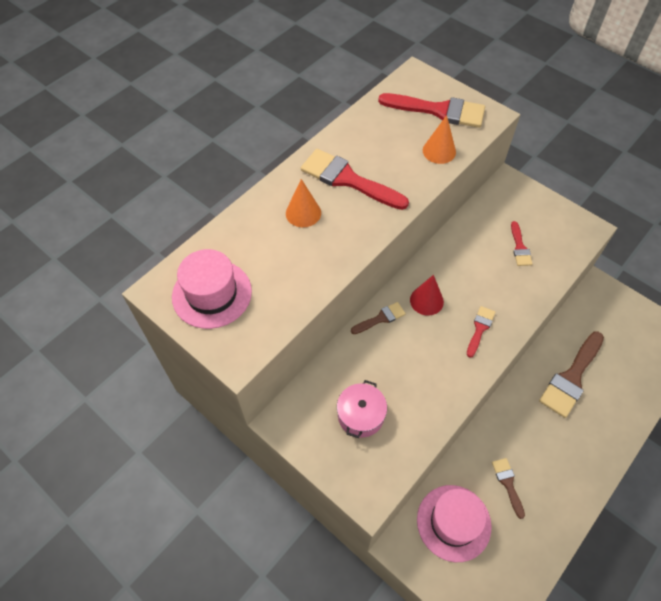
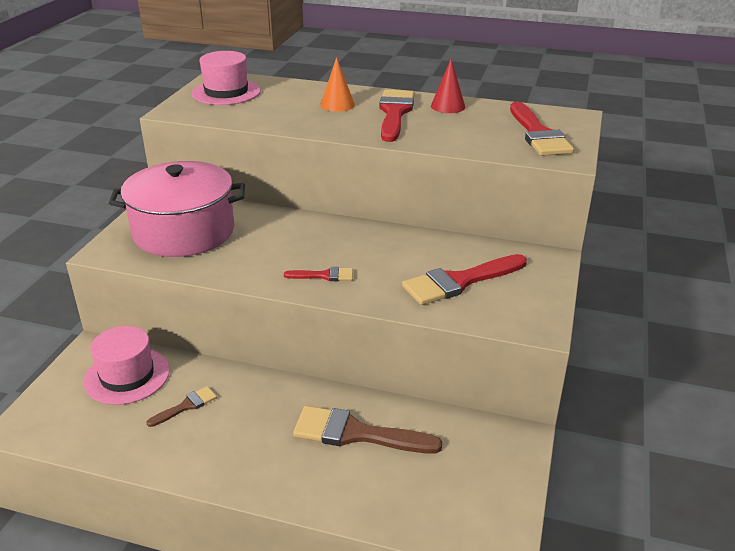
camera: 65 degrees right, 25 degrees down
pink pot [337,380,387,438] -> pink pot [109,161,245,257], size x2.15
brown brush [351,302,406,334] -> none
red cone [410,275,444,316] -> red cone moved to [431,59,466,113]
orange cone [423,115,456,164] -> none
red brush [511,221,533,266] -> red brush [402,254,527,305], size x1.95

